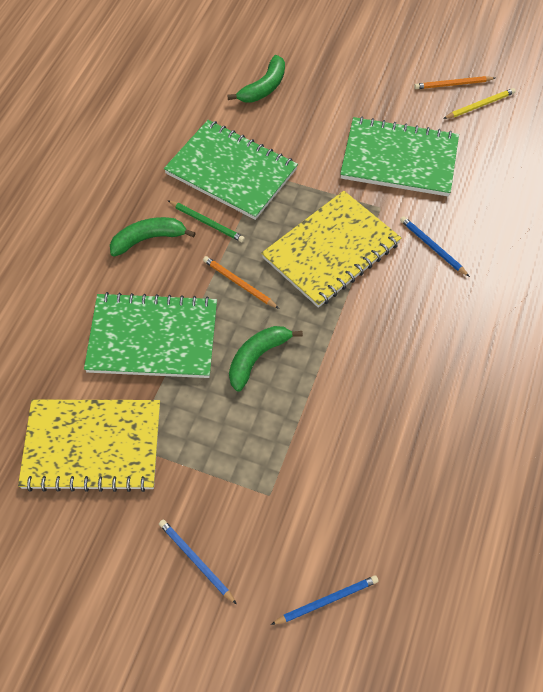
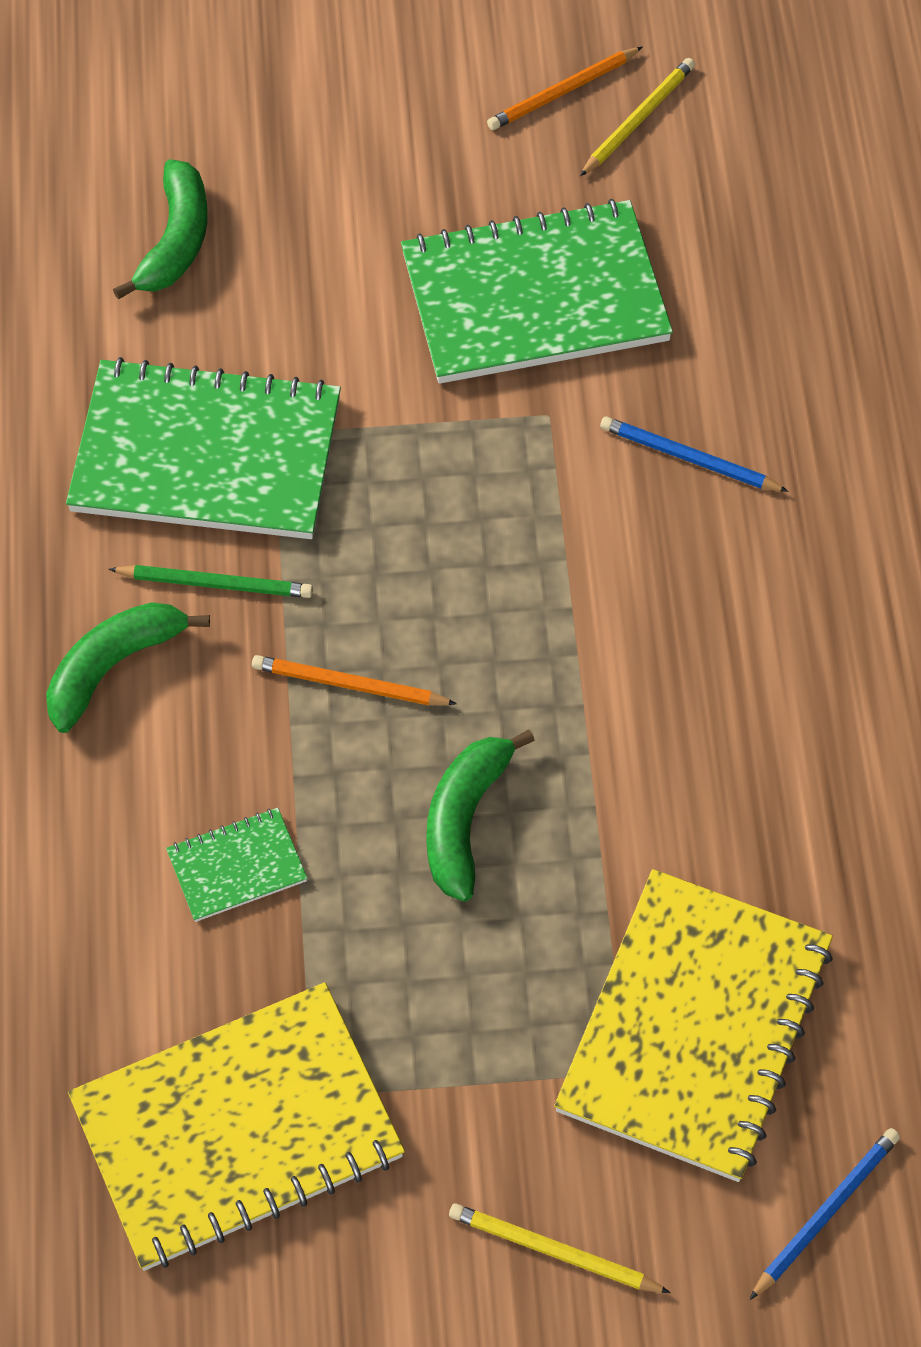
camera: 25 degrees left, 0 degrees up
green notebook [84,292,217,378] -> green notebook [166,808,307,922], size x0.45
blue pencil [159,519,237,604] -> yellow pencil [449,1203,671,1293]
yellow notebook [261,191,401,308] -> yellow notebook moved to [554,869,833,1182]

